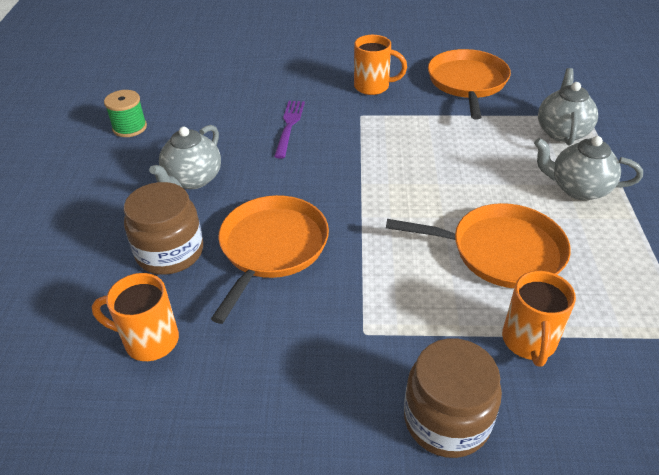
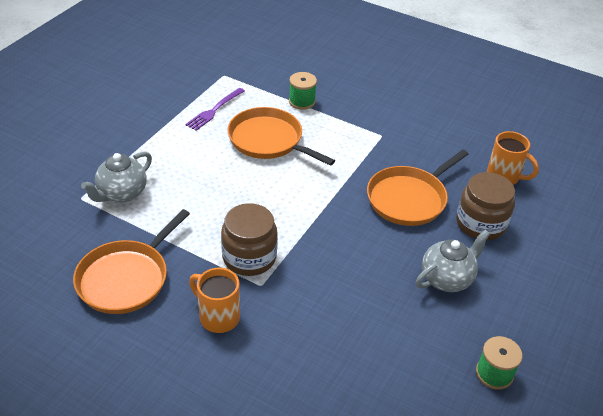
camera: 155 degrees left, 0 degrees up
purple fork [274,101,305,159] -> purple fork moved to [185,88,245,131]
brown jar [404,338,502,458] -> brown jar moved to [221,203,278,276]
orange mug [502,271,576,367] -> green spool [289,72,317,110]
grey teapot [534,136,643,201] -> none

